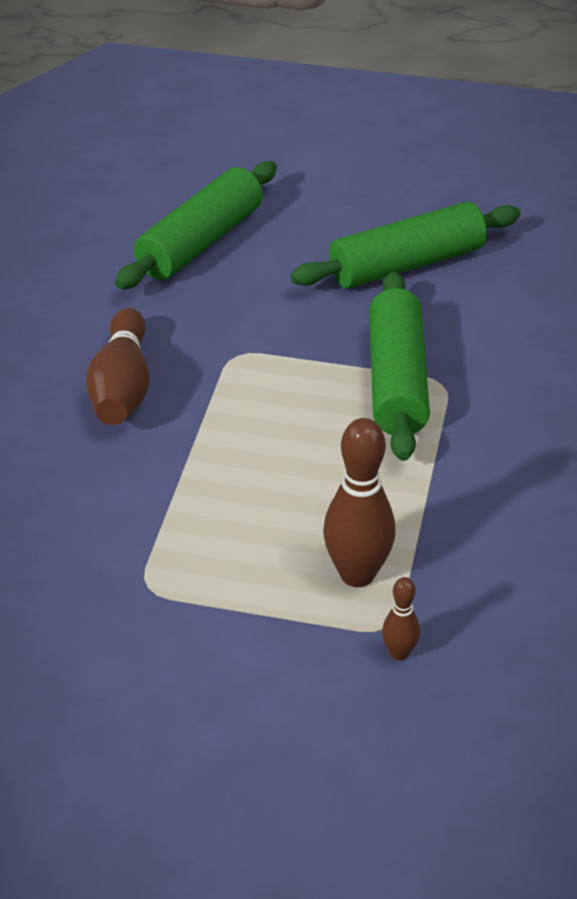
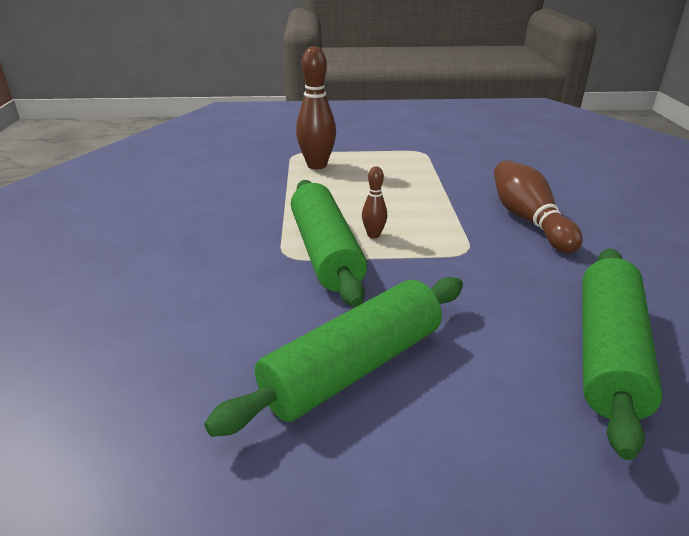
camera: 165 degrees right, 10 degrees down
brown bowling pin [382,577,420,661] -> brown bowling pin moved to [362,166,387,238]

